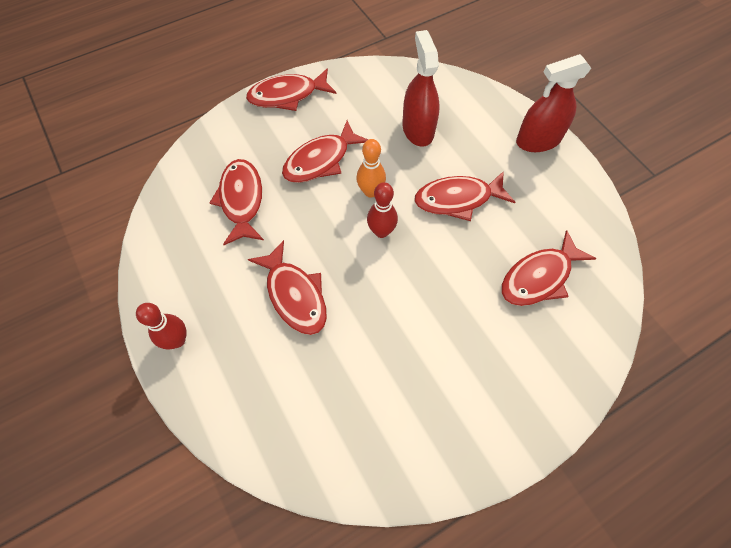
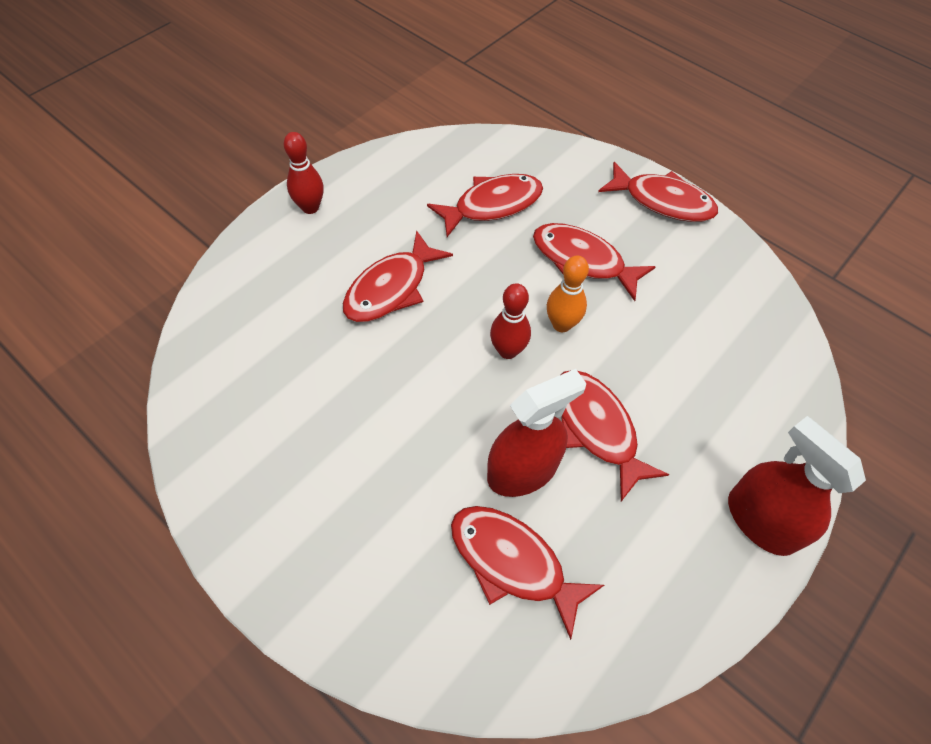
camera: 70 degrees right, 5 degrees down
red fish [246,68,336,111] -> red fish turned 150 degrees clockwise [598,162,718,222]
red spray bottle [402,30,440,147] -> red spray bottle moved to [487,369,587,497]

